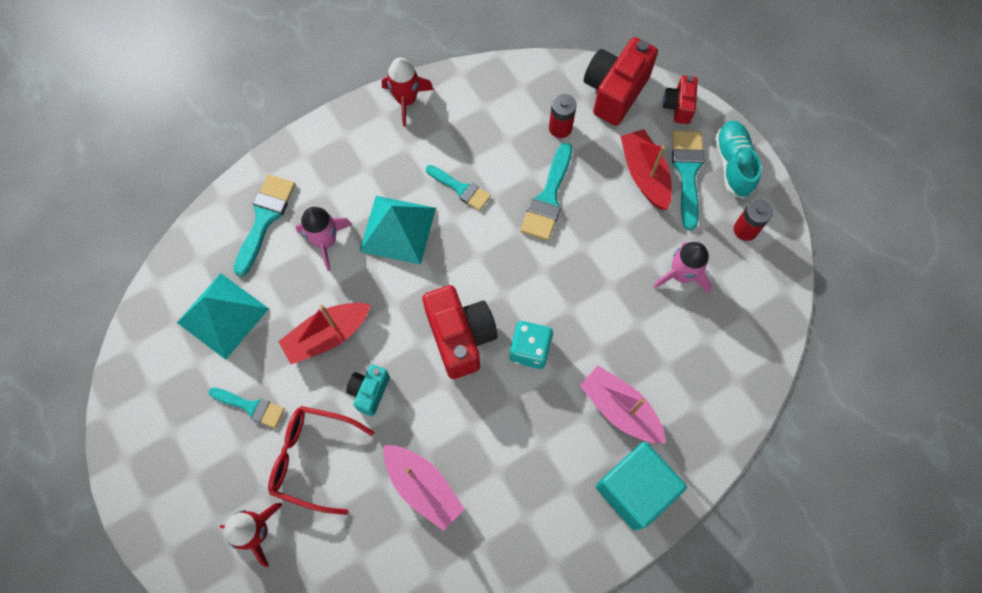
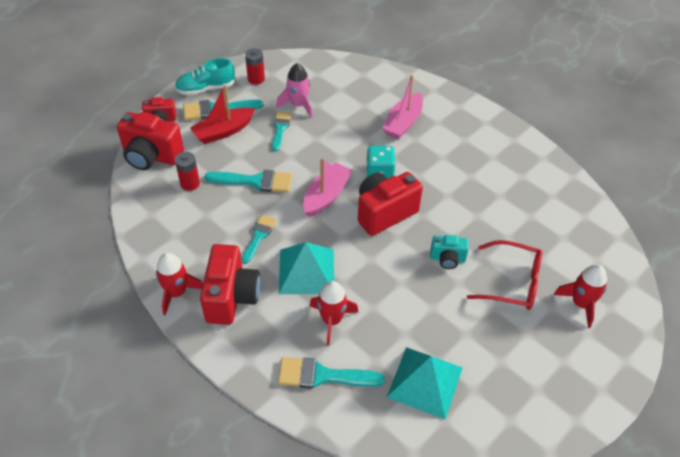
camera: 105 degrees left, 20 degrees down
turquoise brush [209,387,285,428] -> turquoise brush moved to [272,112,291,151]
red glasses [268,406,374,515] -> red glasses turned 75 degrees counterclockwise [467,240,542,310]
red boat [278,302,371,364] -> none
pink rocket [296,207,352,271] -> red rocket [309,281,358,345]
pink boat [384,445,465,531] -> pink boat moved to [303,158,353,217]
turquoise cube [596,442,687,531] -> none
none -> red camera [200,244,261,325]

